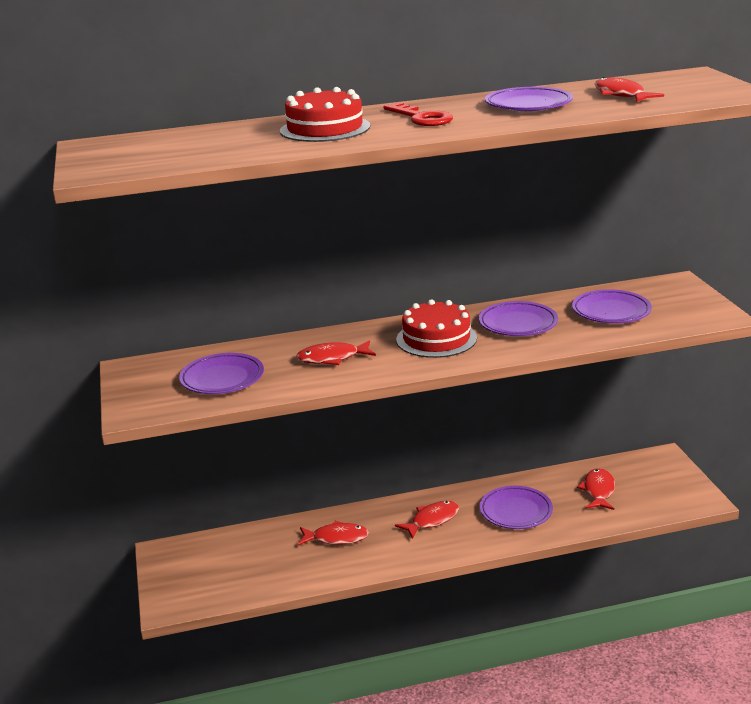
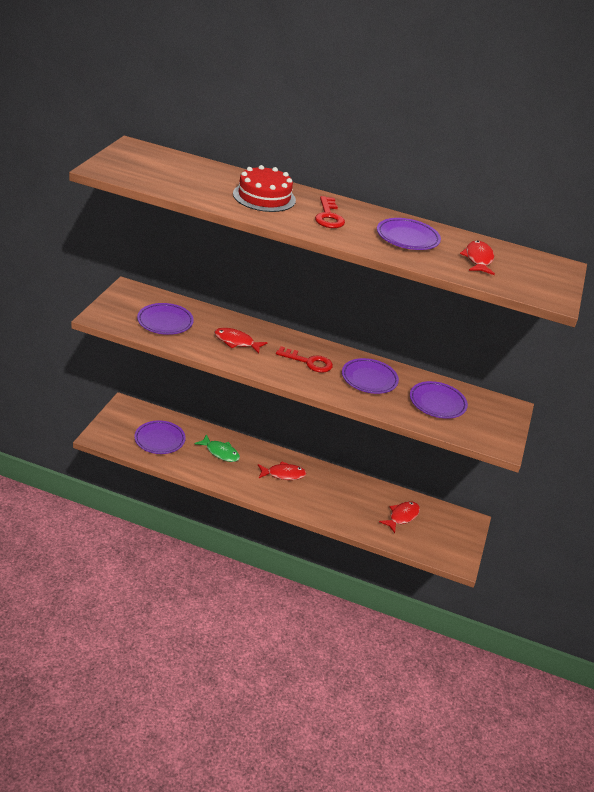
camera: 25 degrees right, 10 degrees up
red fish [298,521,369,546] -> green fish [194,434,240,462]
red cake [396,299,477,358] -> red key [276,346,333,373]
purple plate [480,486,553,529] -> purple plate moved to [134,420,186,454]

